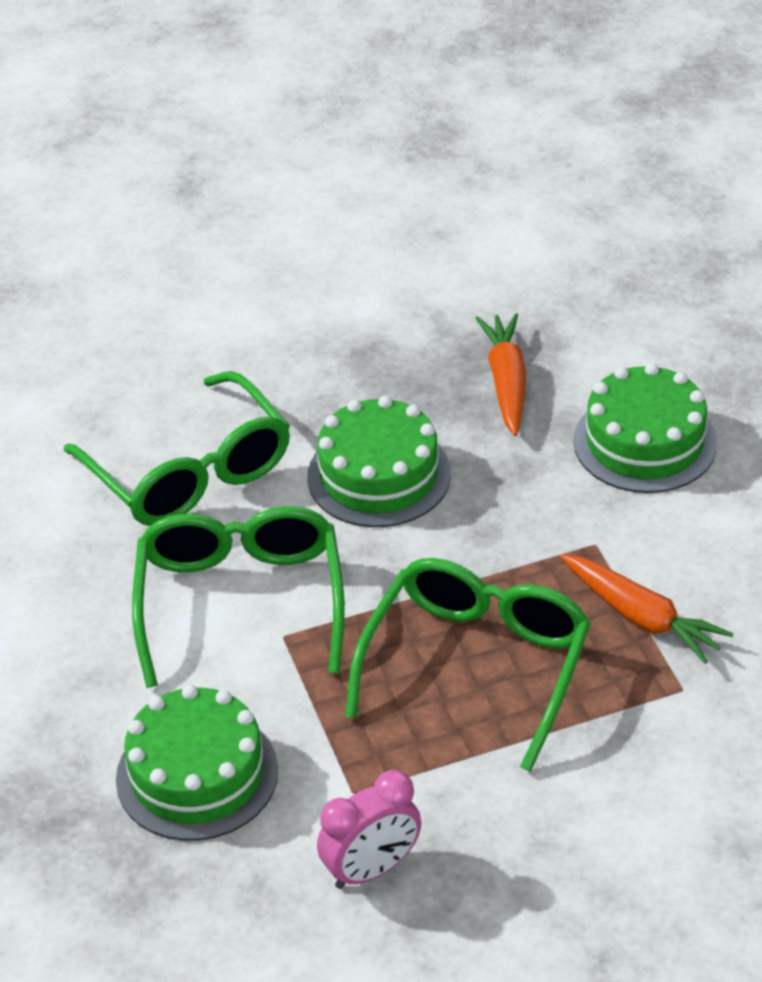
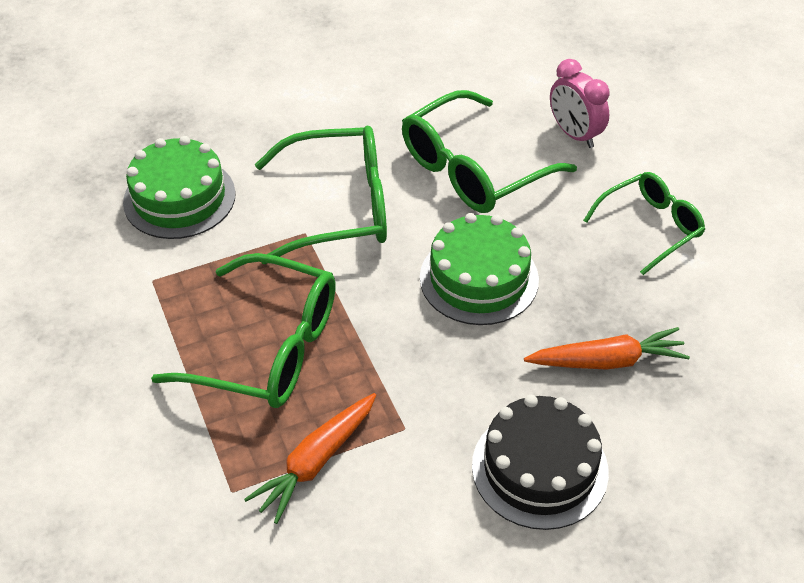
camera: 85 degrees right, 5 degrees up
pink clock [317,770,421,889] -> pink clock moved to [550,59,609,148]
green cake [574,363,717,493] -> black cake [472,395,609,530]
none -> green glasses [583,172,705,275]

